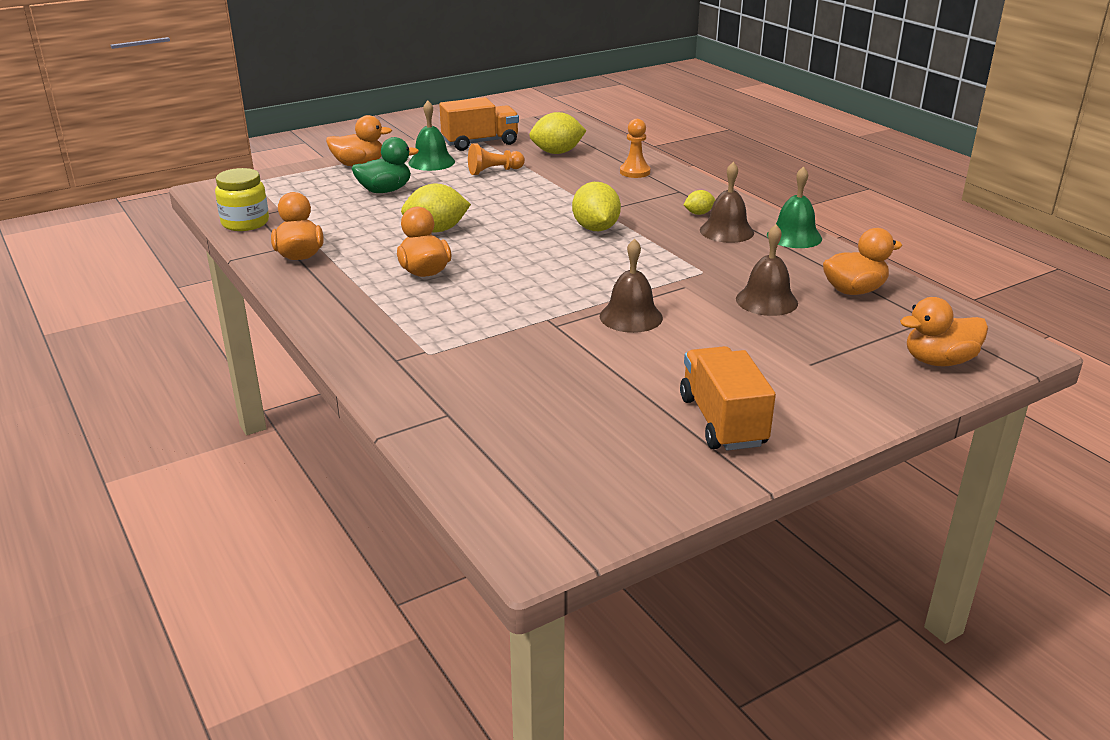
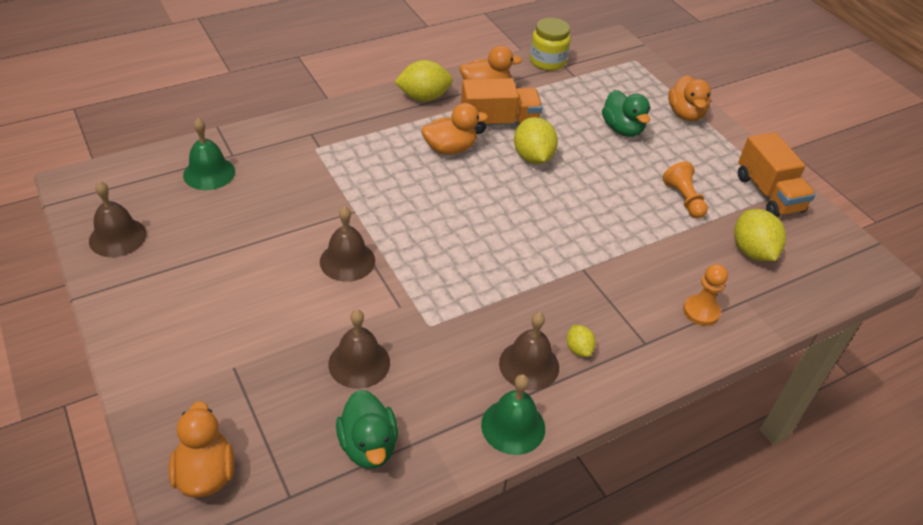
camera: 90 degrees right, 15 degrees up
green bell [409,101,455,171] -> green bell moved to [183,118,235,190]
yellow lemon [572,182,621,231] -> yellow lemon moved to [395,60,453,102]
orange truck [680,346,776,451] -> orange truck moved to [461,78,542,134]
orange duck [823,228,903,295] -> green duck [336,389,398,469]
none -> brown bell [89,181,147,257]

